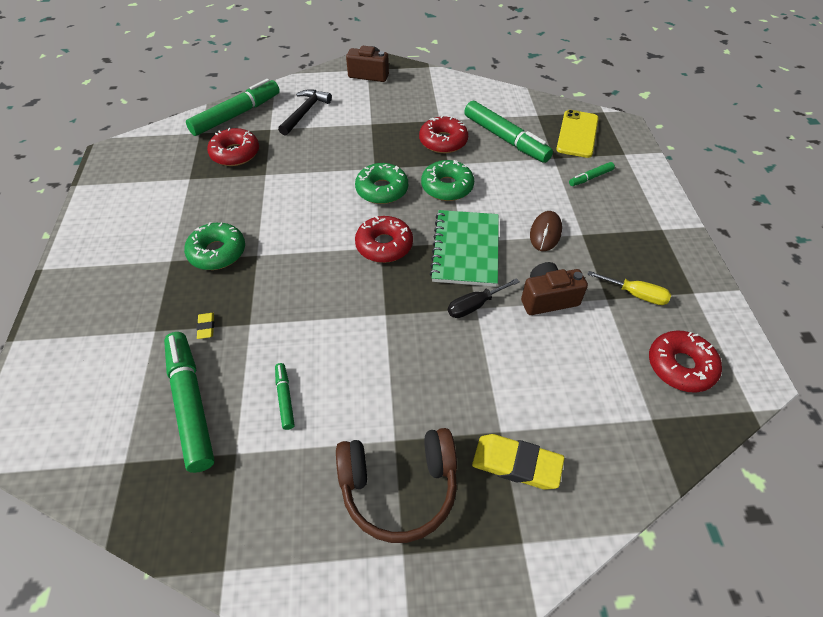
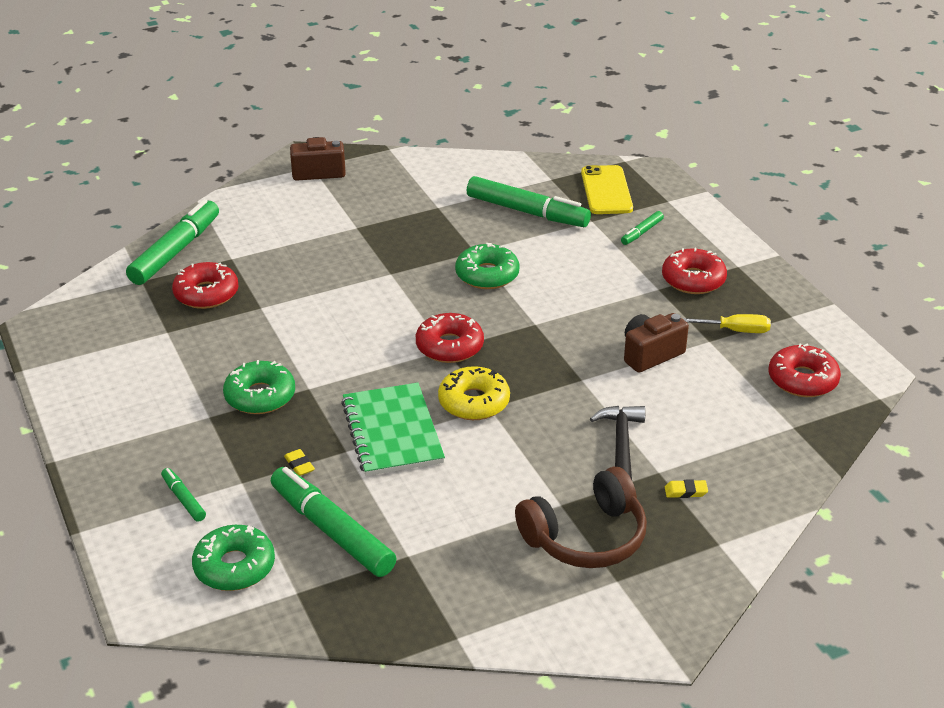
camera: 20 degrees left, 15 degrees down
green marker [275,363,295,430] -> green marker moved to [161,468,206,522]
black hammer [278,89,332,136] -> black hammer moved to [590,406,646,480]
green donut [355,163,408,204] -> green donut moved to [192,525,275,591]
red donut [419,115,468,153] -> red donut moved to [662,248,727,294]
green notebook [430,210,499,287] -> green notebook moved to [341,383,445,476]
black screwdriver [448,278,520,318] -> none
yellow eraser [472,434,565,490] -> yellow eraser [665,480,708,498], size x0.48
brown mouse [530,211,562,251] -> none
none -> yellow donut [438,366,510,420]

